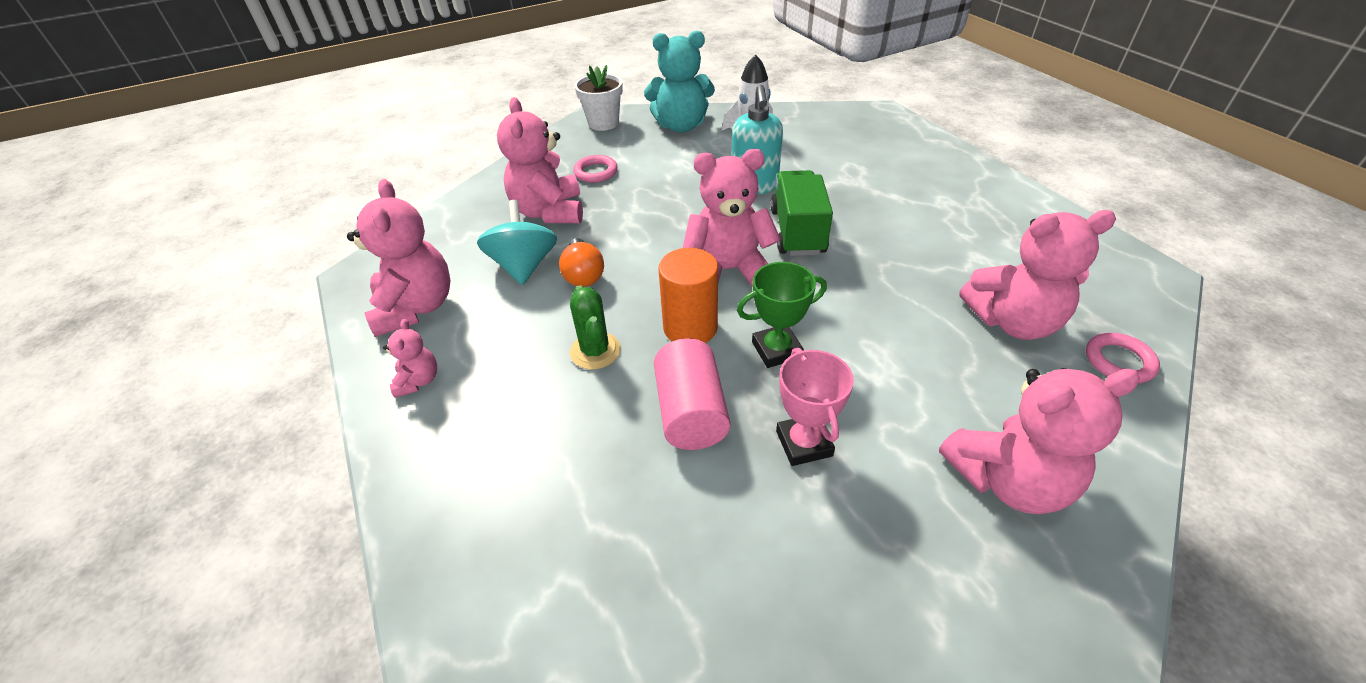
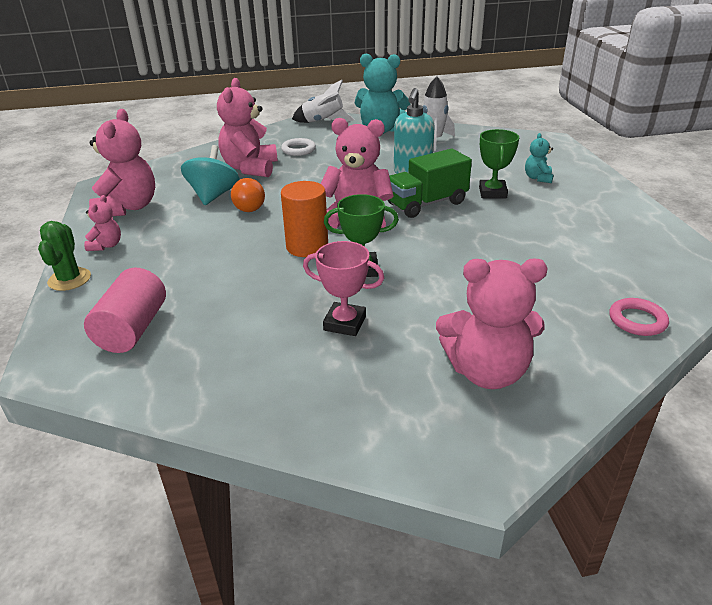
camera: 15 degrees right, 10 degrees down
green cactus [570,285,621,369] -> green cactus moved to [38,221,91,291]
pink ring [573,155,618,183] -> white ring [281,138,316,156]
white flower pot [574,65,623,131] -> white rocket [292,80,355,123]
pink cylinder [654,338,730,450] -> pink cylinder moved to [84,268,166,353]
green truck [770,170,833,256] -> green truck turned 135 degrees counterclockwise [388,148,472,218]
pink trophy [776,348,854,466] -> pink trophy turned 75 degrees counterclockwise [303,241,384,336]
pink teddy bear [959,210,1116,340] -> none
none -> green trophy [479,129,519,199]
none -> turquoise teddy bear [525,133,553,183]

